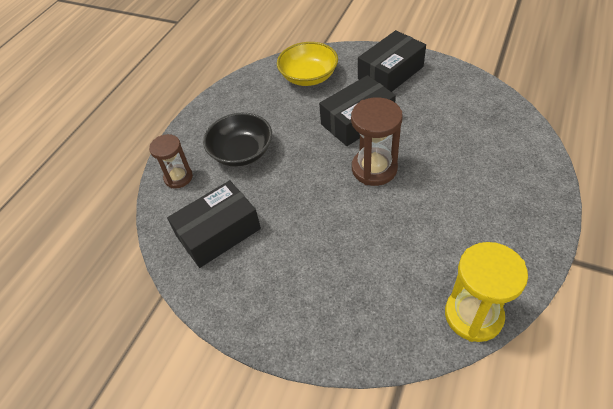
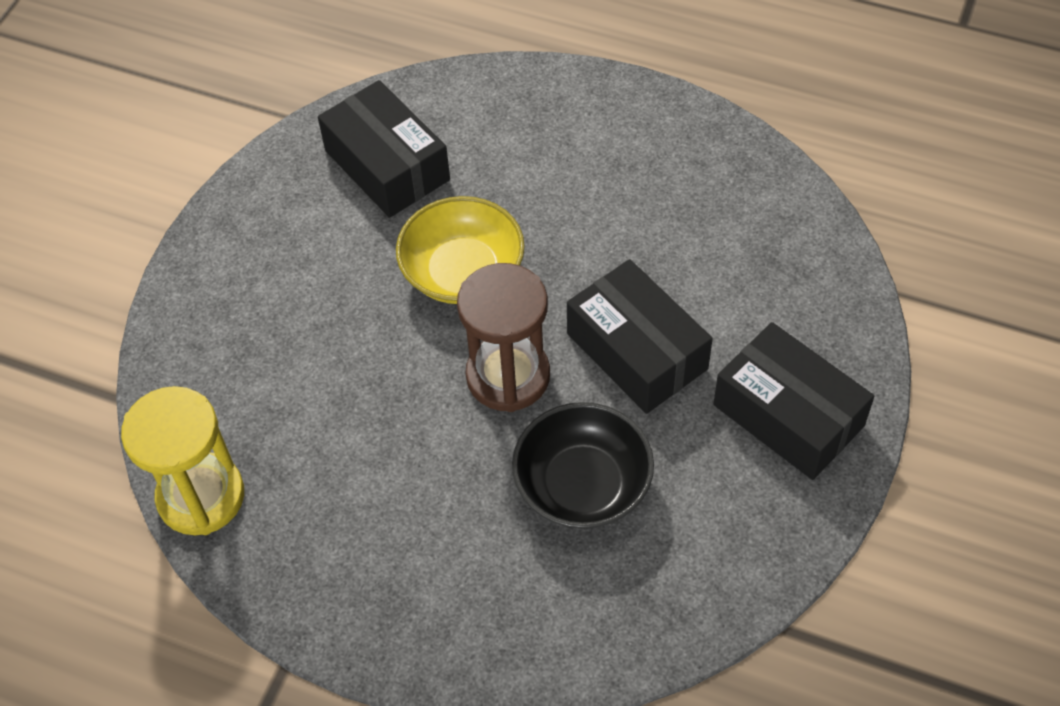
camera: 85 degrees right, 5 degrees up
brown hourglass [149,134,193,188] -> none
black bowl [203,113,272,167] -> black bowl moved to [512,402,654,529]
yellow bowl [277,42,338,86] -> yellow bowl moved to [396,196,525,304]

